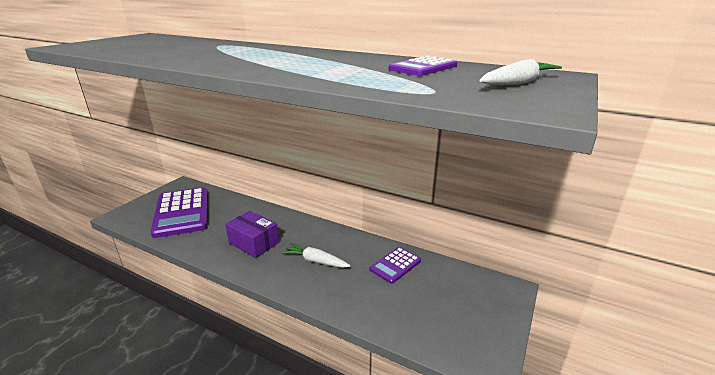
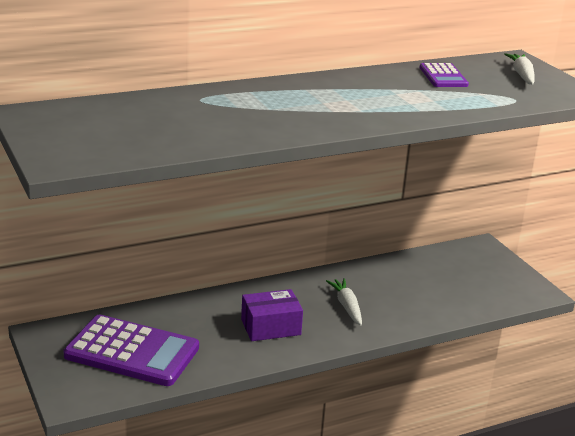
camera: 55 degrees left, 0 degrees up
white carrot [281,243,351,268] -> white carrot turned 105 degrees clockwise [326,278,362,326]
purple calculator [370,247,421,284] -> none

